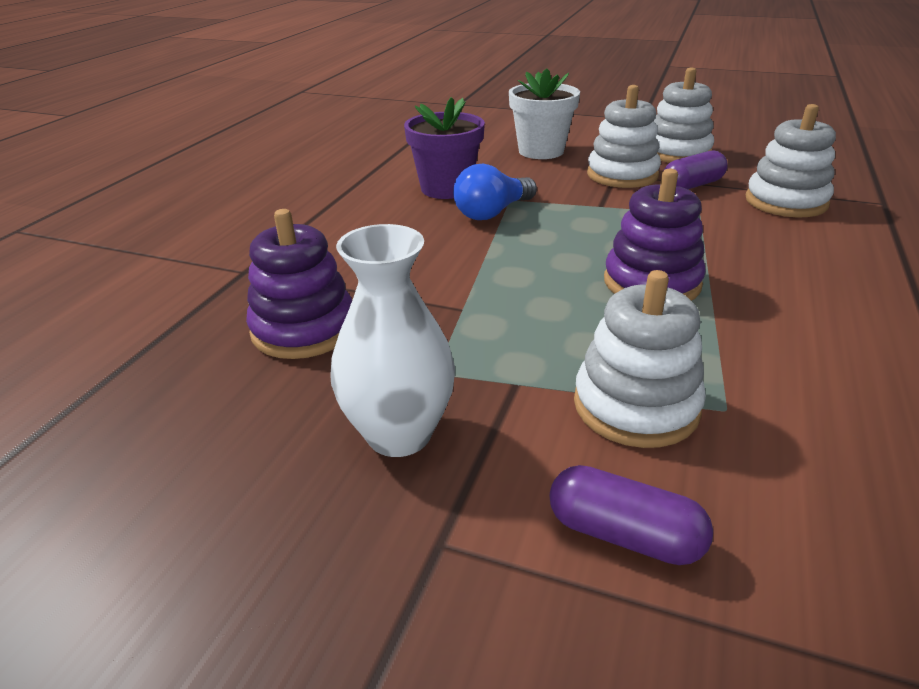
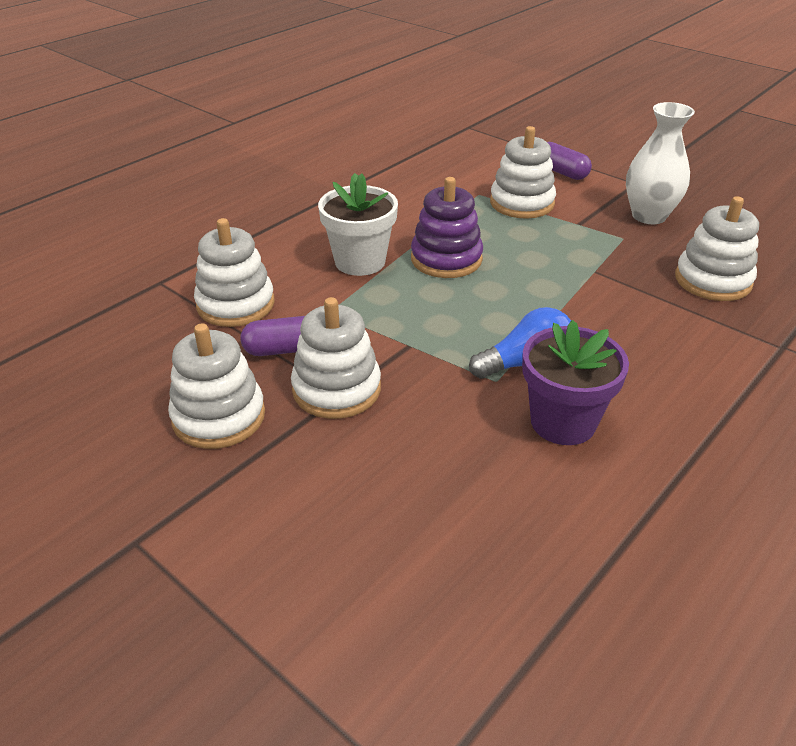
camera: 160 degrees left, 5 degrees up
purple stacking toy [246,209,352,359] -> white stacking toy [675,196,759,301]
white flower pot [509,68,580,159] -> white flower pot moved to [318,173,398,276]

